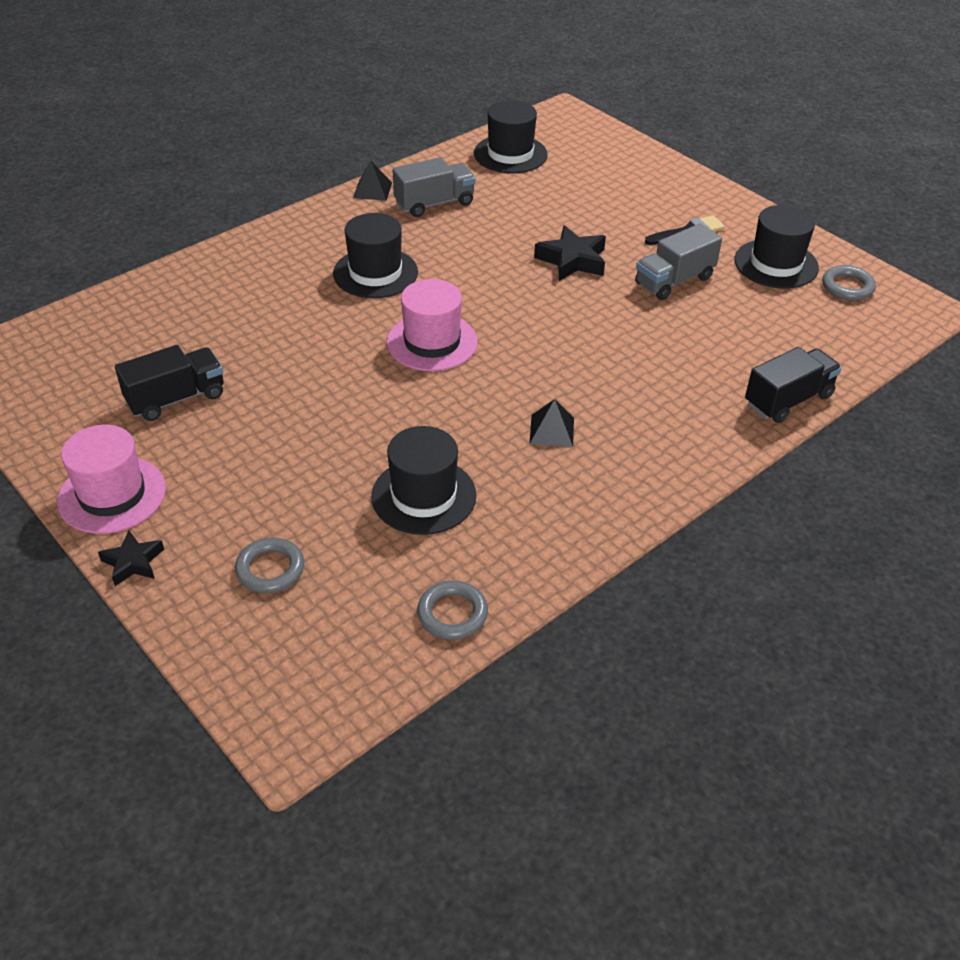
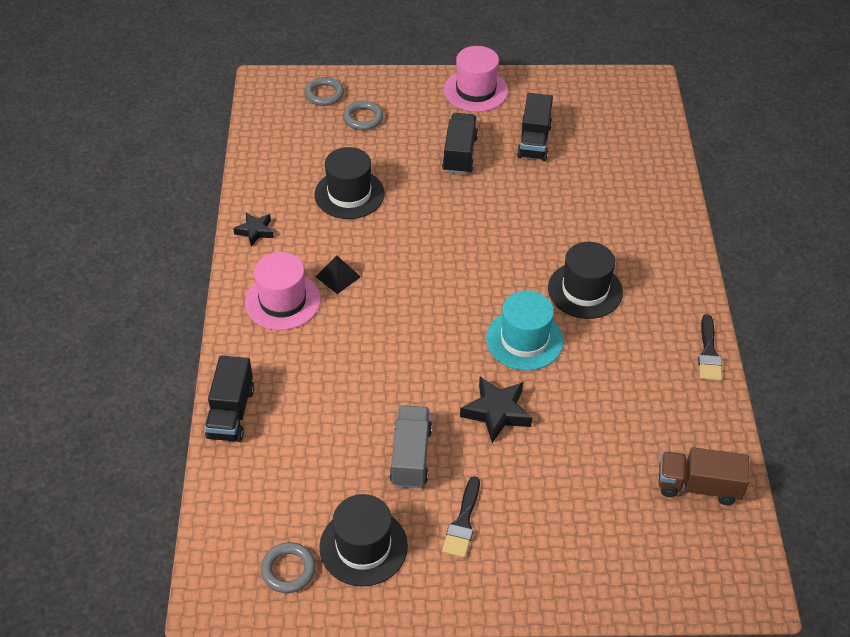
camera: 130 degrees right, 5 degrees up
black star [98,531,164,586] -> black star moved to [233,212,274,246]
black pyramid [353,161,392,201] -> black brush [698,314,722,381]
pink hat [387,279,478,371] -> pink hat moved to [245,252,321,330]
grey truck [393,157,476,217] -> none
grey ring [417,580,488,640] -> grey ring moved to [304,77,344,106]
black hat [474,100,548,173] -> brown truck [659,447,750,505]
none -> black truck [442,113,478,174]
none -> turquoise hat [486,290,563,371]

